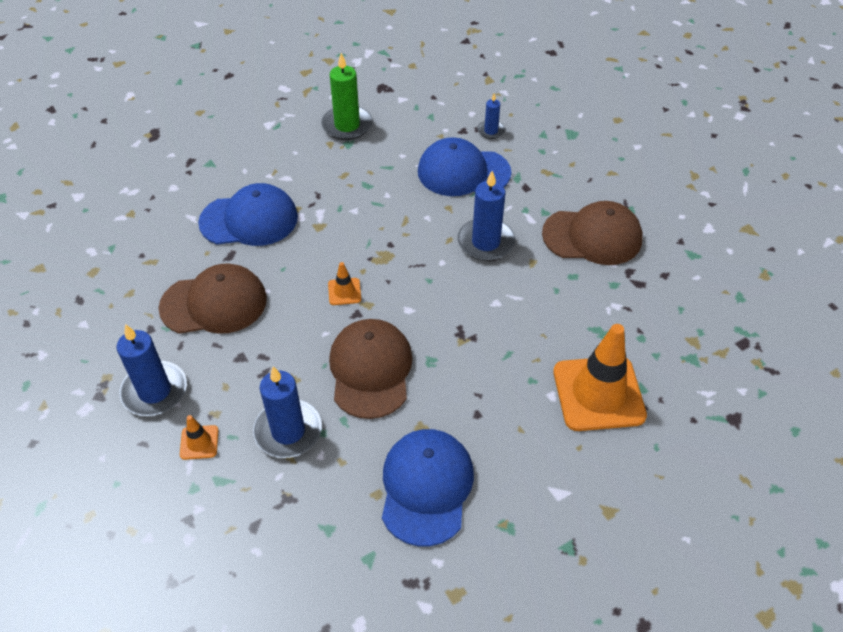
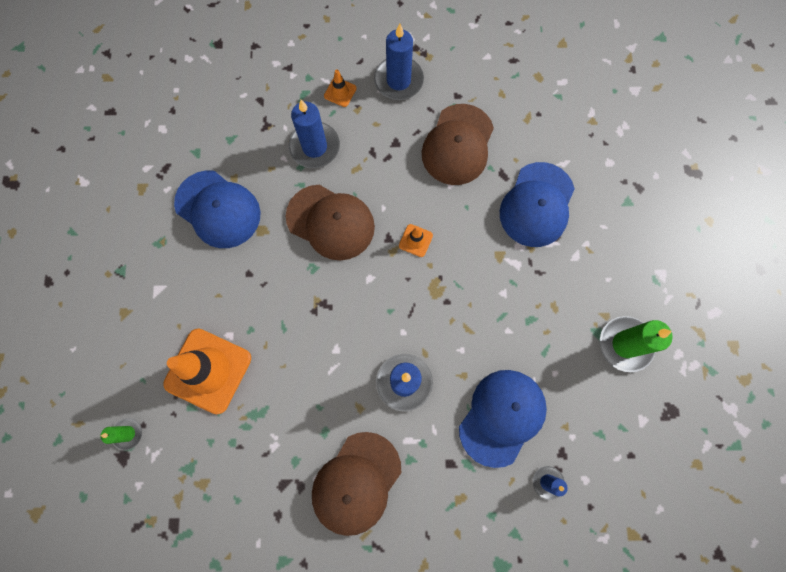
camera: 120 degrees right, 25 degrees up
none -> green candle [100,418,142,450]

